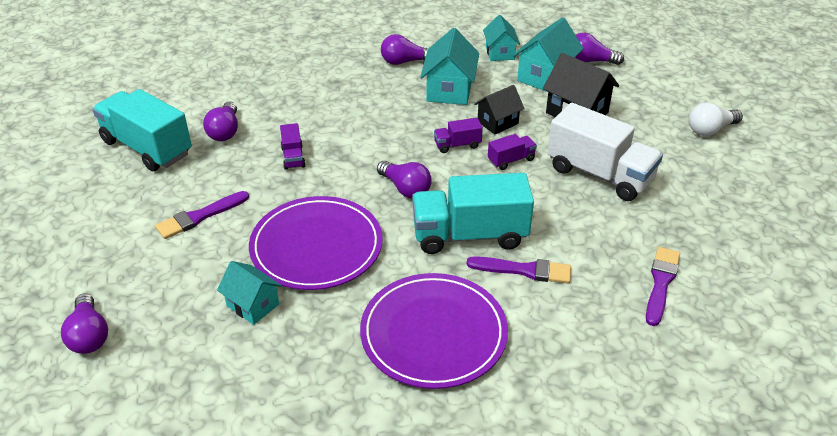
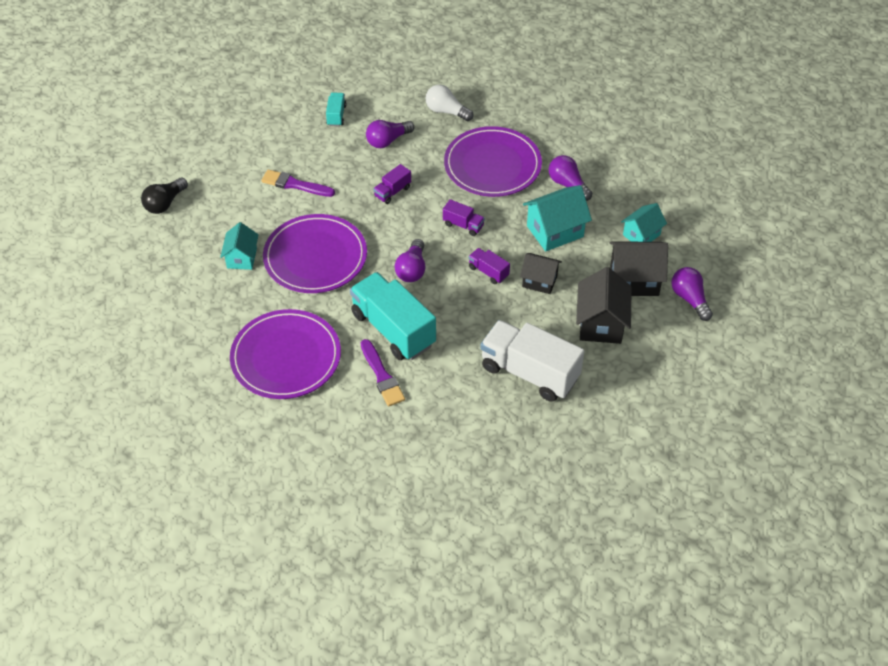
camera: 55 degrees right, 10 degrees up
purple light bulb [61,293,108,354] -> black light bulb [141,177,188,214]
turquoise truck [92,89,192,171] -> turquoise truck [326,92,346,126], size x0.46
purple truck [488,134,537,170] -> purple truck moved to [443,199,485,236]
turquoise house [513,17,584,92] -> black house [610,242,668,296]
white truck [547,103,663,201] -> white truck turned 120 degrees clockwise [480,320,584,402]
purple brush [646,247,680,326] -> none
white light bulb [689,102,743,136] -> white light bulb moved to [425,84,474,121]
none -> purple plate [444,126,542,197]

